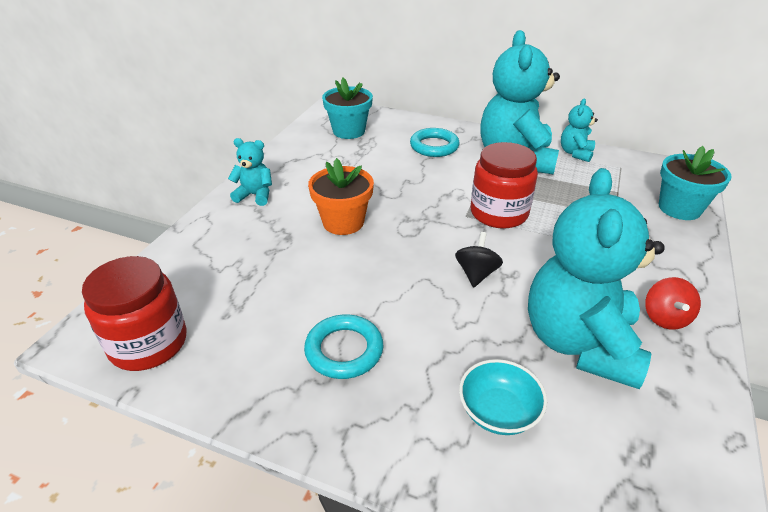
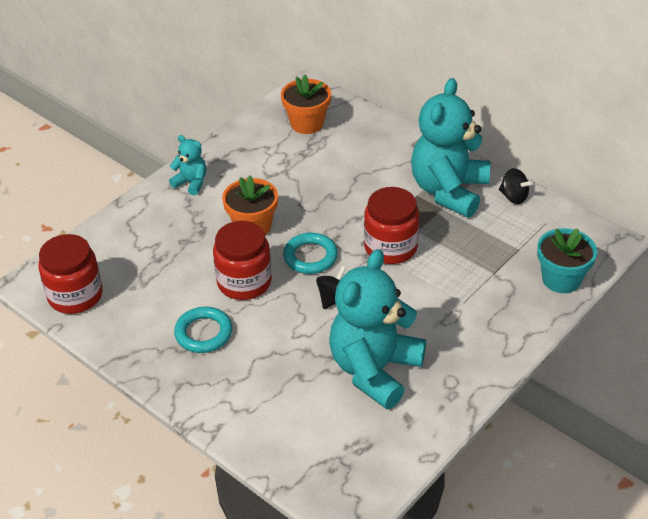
camera: 20 degrees right, 5 degrees up
turquoise flower pot [322,78,373,139] -> orange flower pot [281,74,331,134]
turquoise ring [410,128,460,157] -> turquoise ring moved to [283,233,338,274]
turquoise bowl [459,359,547,435] -> none
turquoise teddy bear [561,99,598,162] -> black spinning top [499,168,534,204]
red spinning top [645,277,701,329] -> none
none -> red jar [213,221,272,300]

